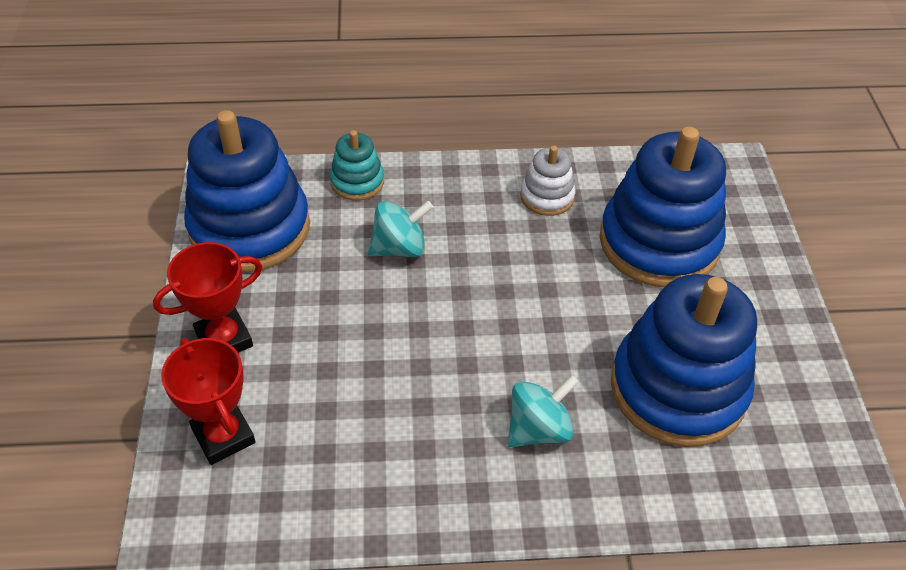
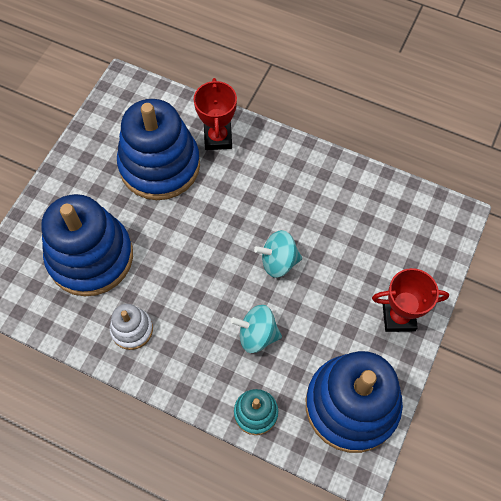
camera: 150 degrees left, 15 degrees up
red trophy [161,338,256,465] -> red trophy moved to [194,78,237,150]
turquoise spinning top [508,375,579,447] -> turquoise spinning top moved to [254,230,302,278]

